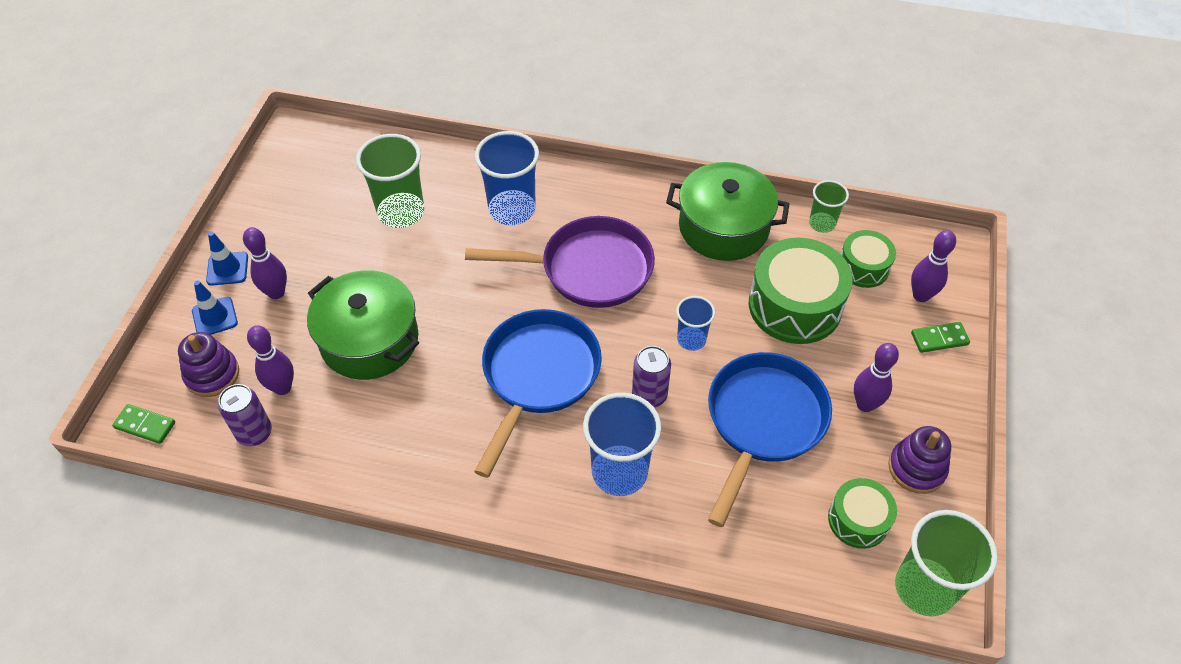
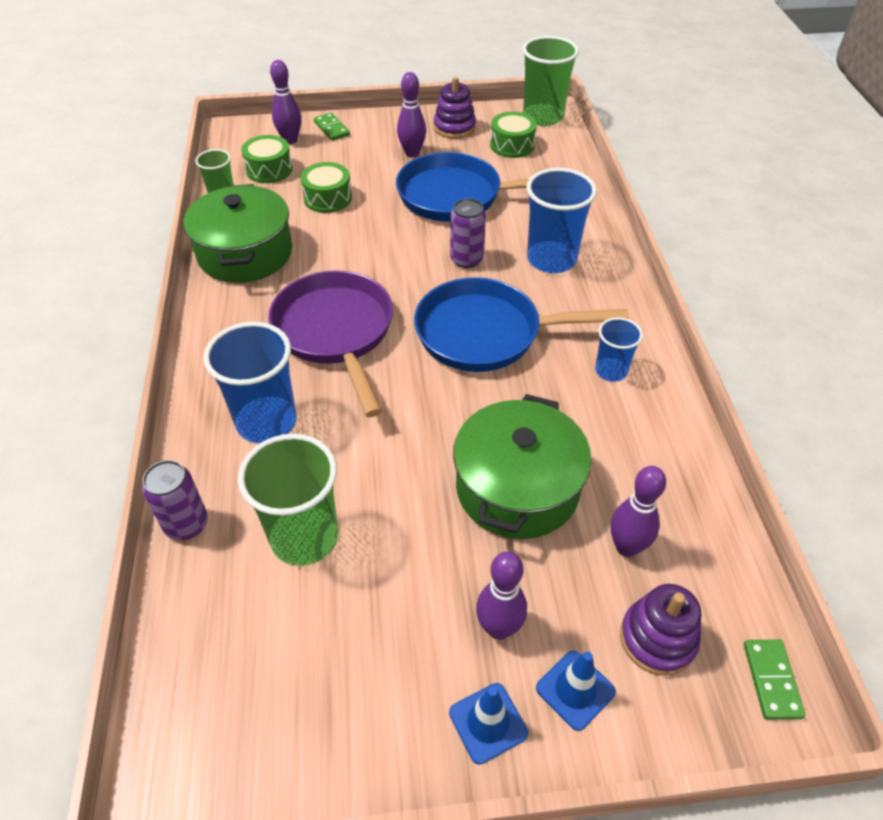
camera: 110 degrees left, 5 degrees down
purple can [218,384,272,446] -> purple can moved to [142,460,208,540]
blue cup [676,296,715,351] -> blue cup moved to [595,317,643,382]
green drum [749,238,853,344] -> green drum [300,162,352,213], size x0.56

